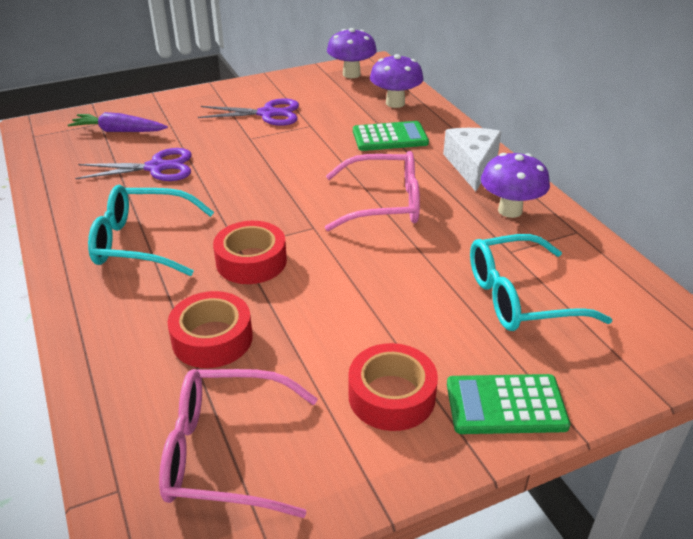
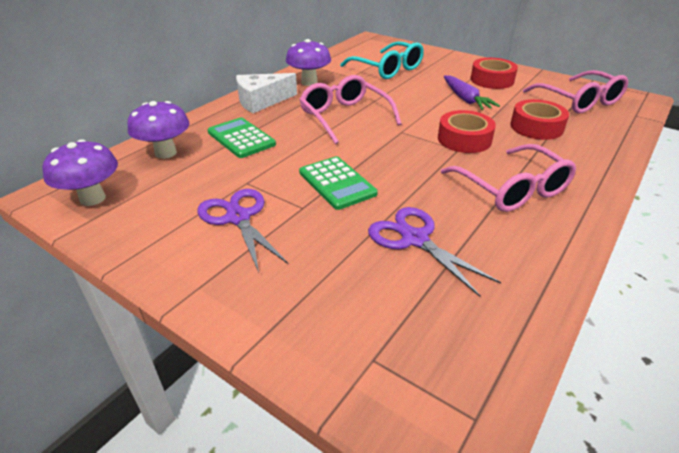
camera: 120 degrees left, 0 degrees up
purple carrot [68,112,168,132] -> purple carrot moved to [444,75,500,110]
turquoise glasses [88,185,214,276] -> pink glasses [441,144,576,212]
green calculator [447,374,570,434] -> green calculator moved to [299,156,378,210]

